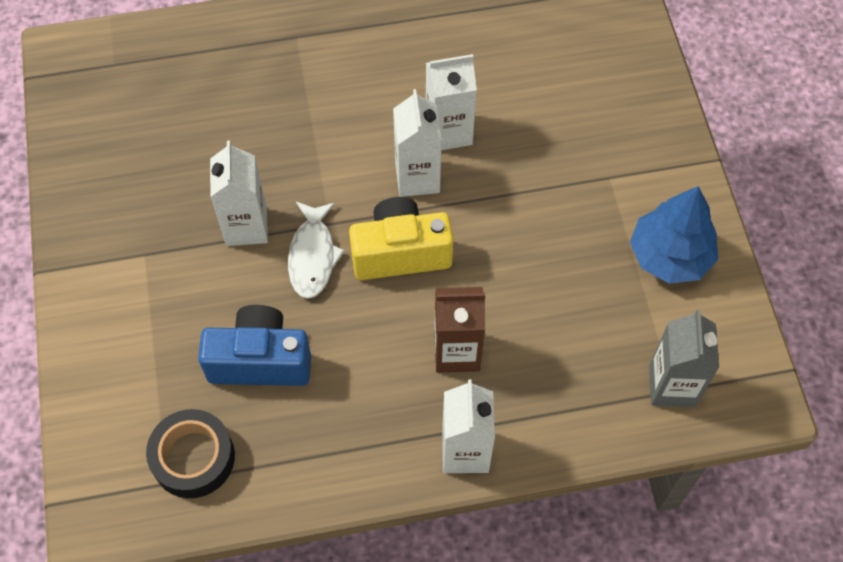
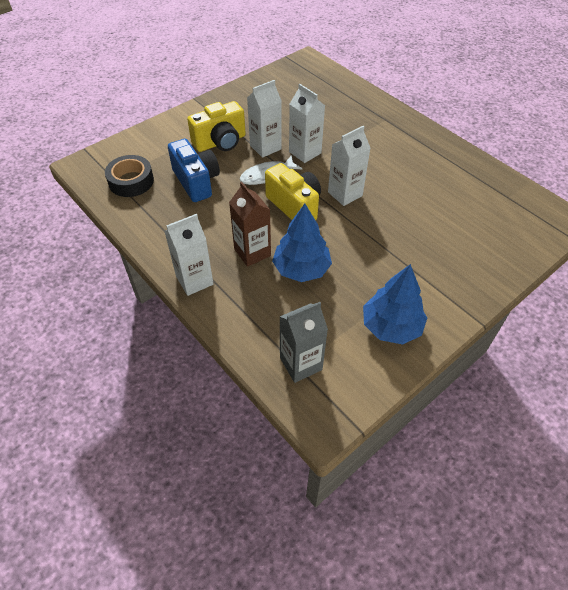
camera: 60 degrees right, 10 degrees down
white carton [426,54,477,150] -> white carton moved to [289,84,325,163]
none -> yellow camera [187,101,246,152]
none -> blue tree [272,204,332,282]

